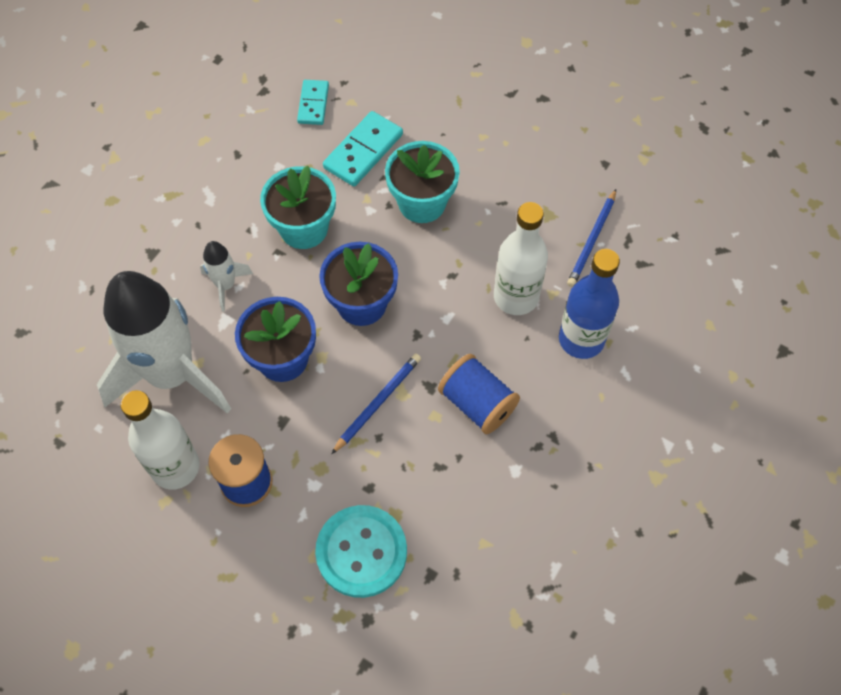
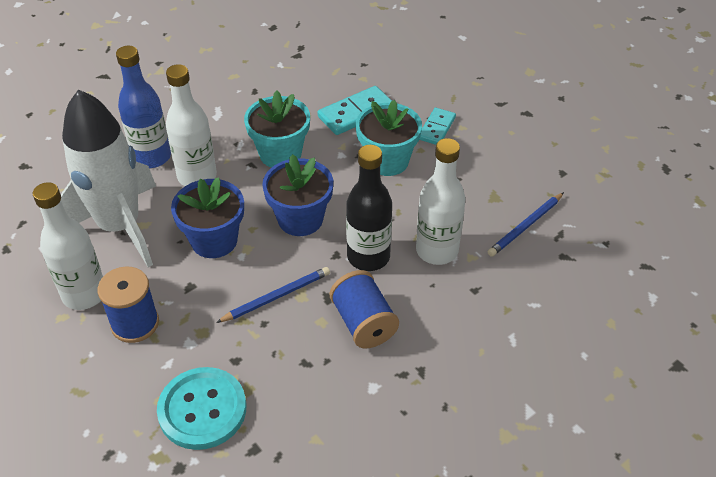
camera: 20 degrees right, 15 degrees down
white rocket [200,241,253,312] -> white bottle [166,64,217,186]
turquoise domino [297,80,329,125] -> turquoise domino moved to [419,108,456,145]
blue bottle [559,249,620,359] -> blue bottle moved to [116,46,171,168]
none -> black bottle [346,145,392,271]

